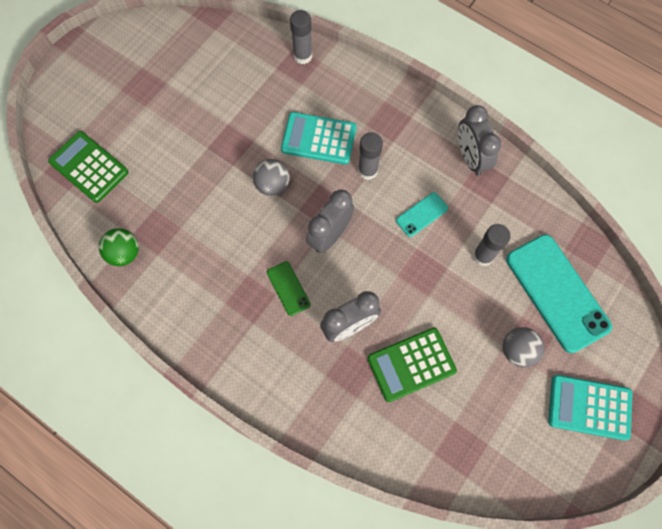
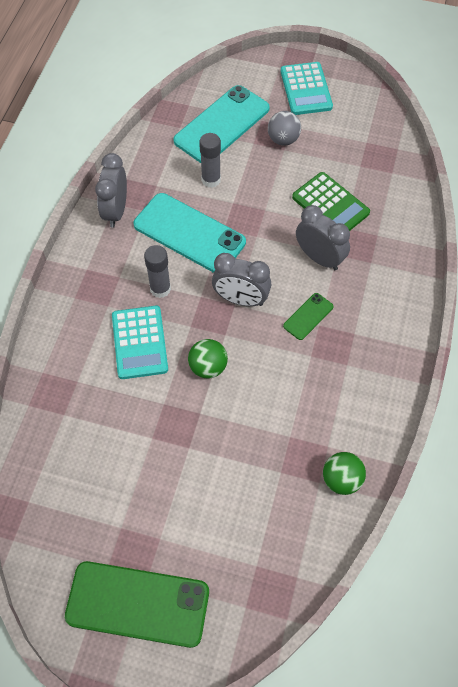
camera: 110 degrees left, 10 degrees down
green calculator [48,131,128,203] -> none
grey ball [253,159,290,196] -> green ball [188,339,228,378]
grey glue stick [290,10,312,64] -> none
turquoise phone [396,192,448,237] -> turquoise phone [133,193,246,273], size x2.15
grey clock [458,105,501,176] -> grey clock turned 135 degrees clockwise [95,153,127,228]
none -> green phone [65,561,209,648]

